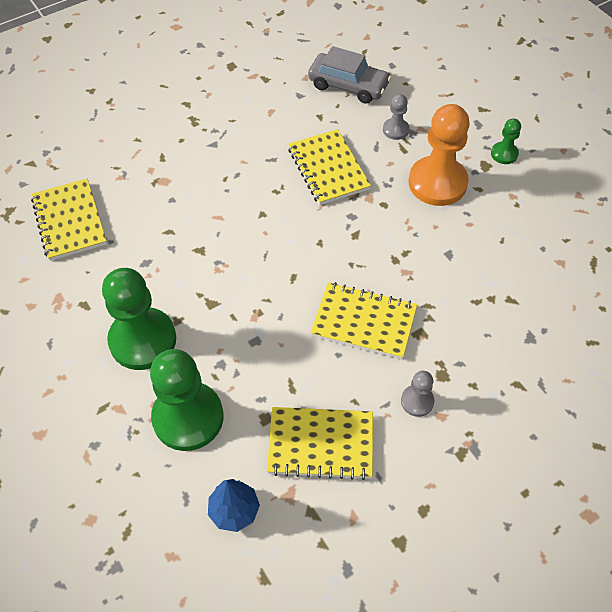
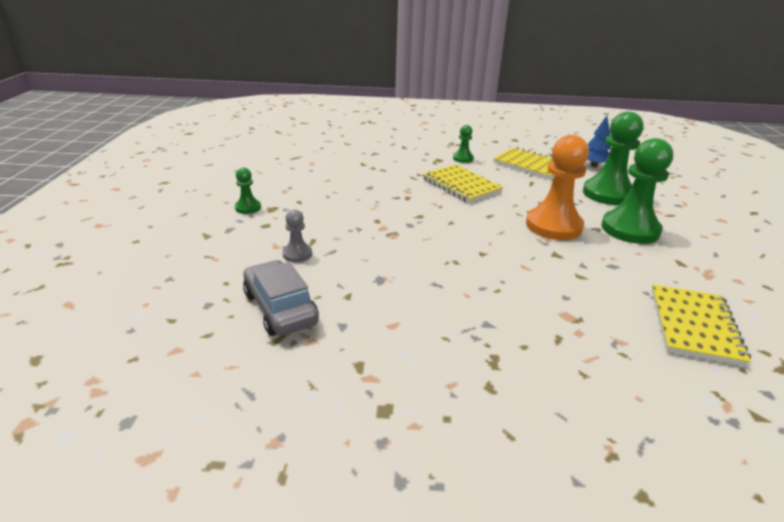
camera: 145 degrees left, 25 degrees down
yellow notebook [288,129,371,205] -> none
grey pawn [401,371,434,417] -> green pawn [453,125,474,163]
orange pawn [409,104,470,206] -> orange pawn moved to [526,135,589,240]

